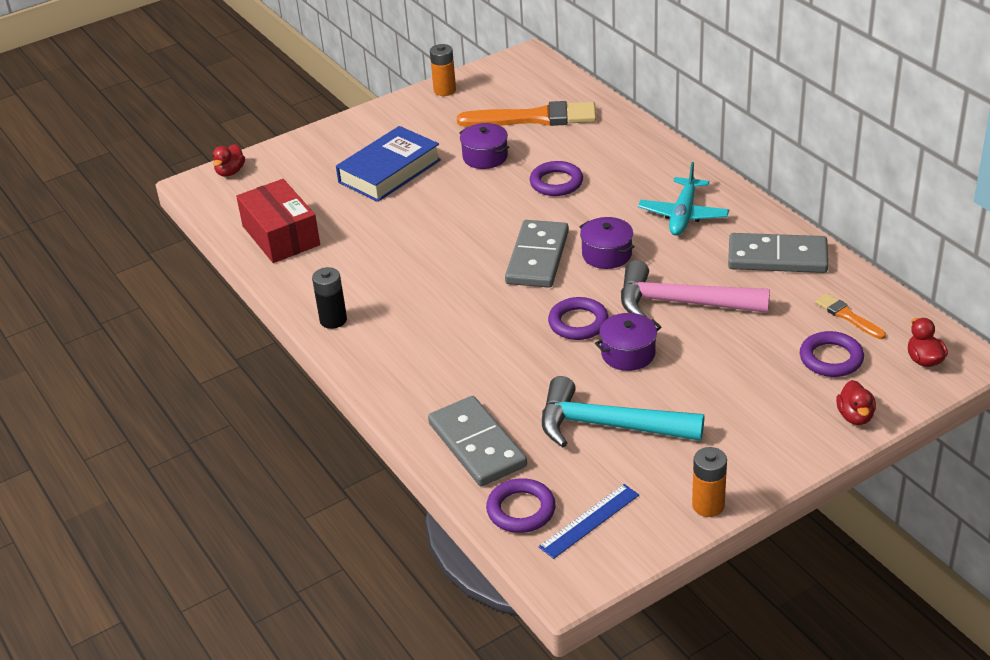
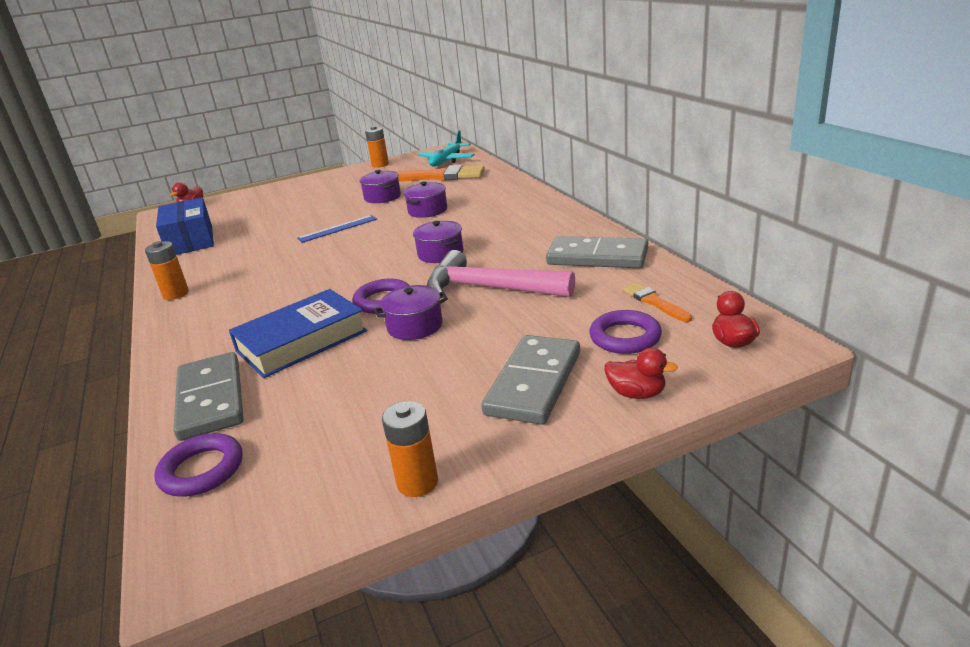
camera: 10 degrees right, 10 degrees down
red box [236,179,320,263] -> blue box [156,197,214,255]
black battery [312,267,347,329] -> orange battery [145,241,189,300]
blue book [336,126,441,202] -> blue book moved to [229,289,367,378]
grey domino [505,220,569,288] -> grey domino moved to [481,335,580,425]
purple ring [530,161,583,196] -> purple pot [404,181,447,218]
blue ruler [539,484,639,559] -> blue ruler moved to [297,215,377,243]
turquoise hammer [542,376,704,447] -> none
turquoise plane [638,162,729,236] -> turquoise plane moved to [417,130,475,167]
red duck [836,380,876,425] -> red duck turned 75 degrees counterclockwise [604,348,678,399]

